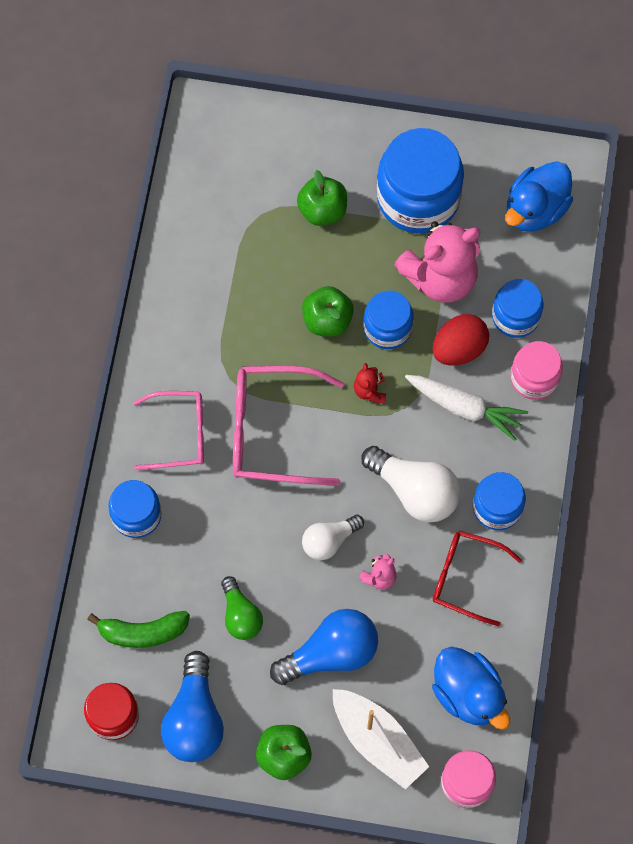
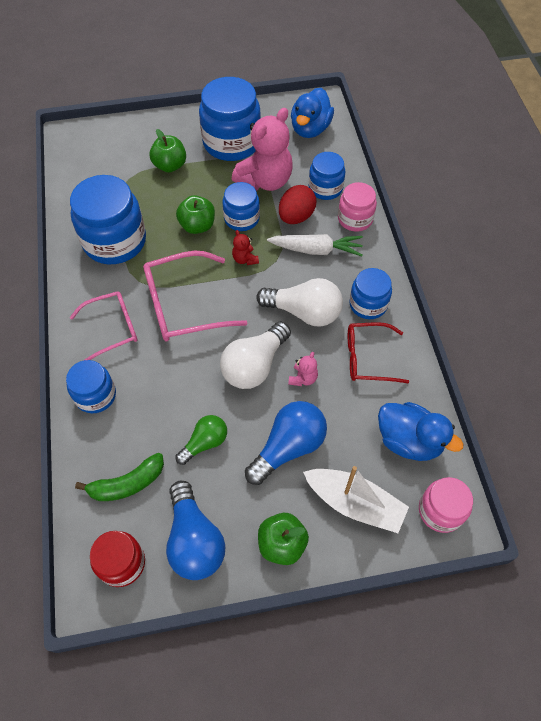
camera: 20 degrees left, 10 degrees down
green light bulb [221,576,263,640] -> green light bulb turned 90 degrees counterclockwise [176,415,227,465]
white light bulb [302,514,364,560] -> white light bulb [220,322,291,389], size x1.61
none -> blue jar [70,175,146,264]

